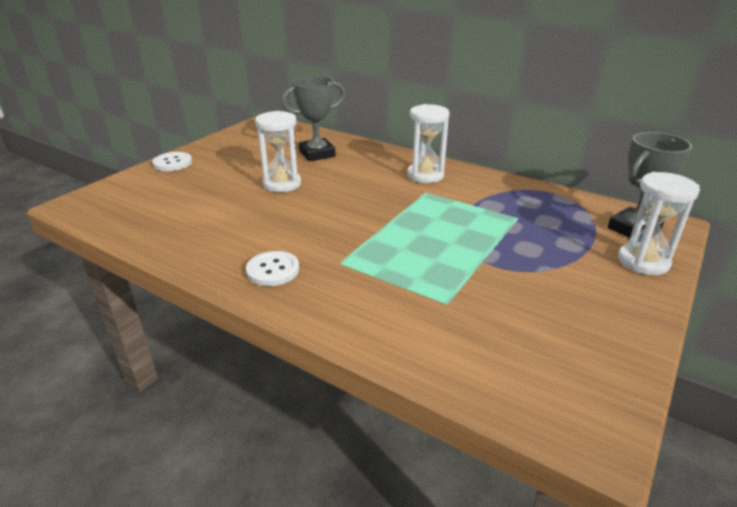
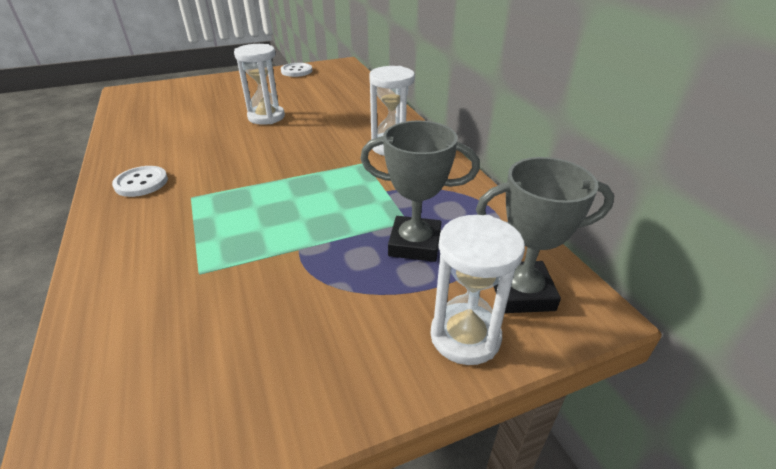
camera: 35 degrees right, 5 degrees up
white button [152,152,192,171] -> white button moved to [281,63,312,77]
grey trophy [282,76,346,161] -> grey trophy moved to [361,121,479,262]

